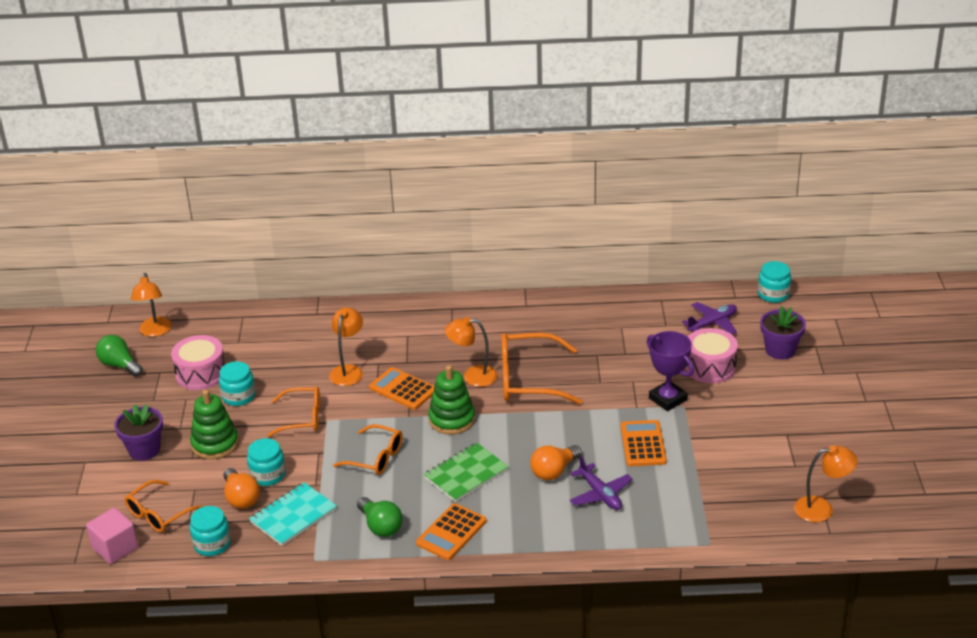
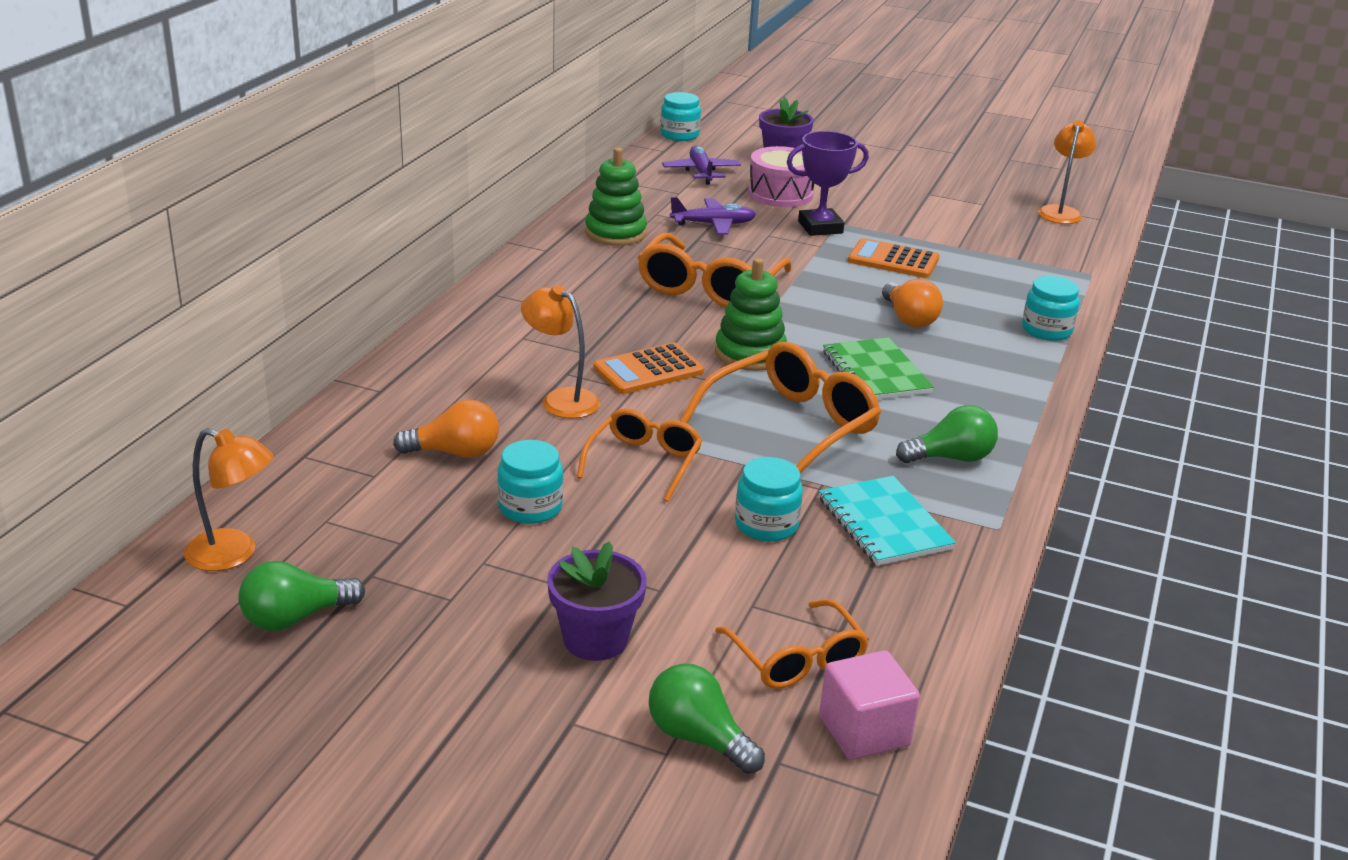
camera: 70 degrees left, 5 degrees down
pink drum [171,335,225,390] -> none
turquoise jar [189,506,231,556] -> turquoise jar moved to [1022,276,1080,341]
green stacking toy [190,390,239,459] -> green stacking toy moved to [585,147,647,246]
orange light bulb [224,468,260,509] -> orange light bulb moved to [393,400,499,458]
orange glasses [333,424,403,475] -> orange glasses [680,342,881,473], size x1.59
orange calculator [416,503,487,560] -> none
orange lamp [445,317,498,387] -> none
purple plane [569,455,632,510] -> purple plane moved to [670,197,756,235]
none -> green light bulb [649,663,765,774]

